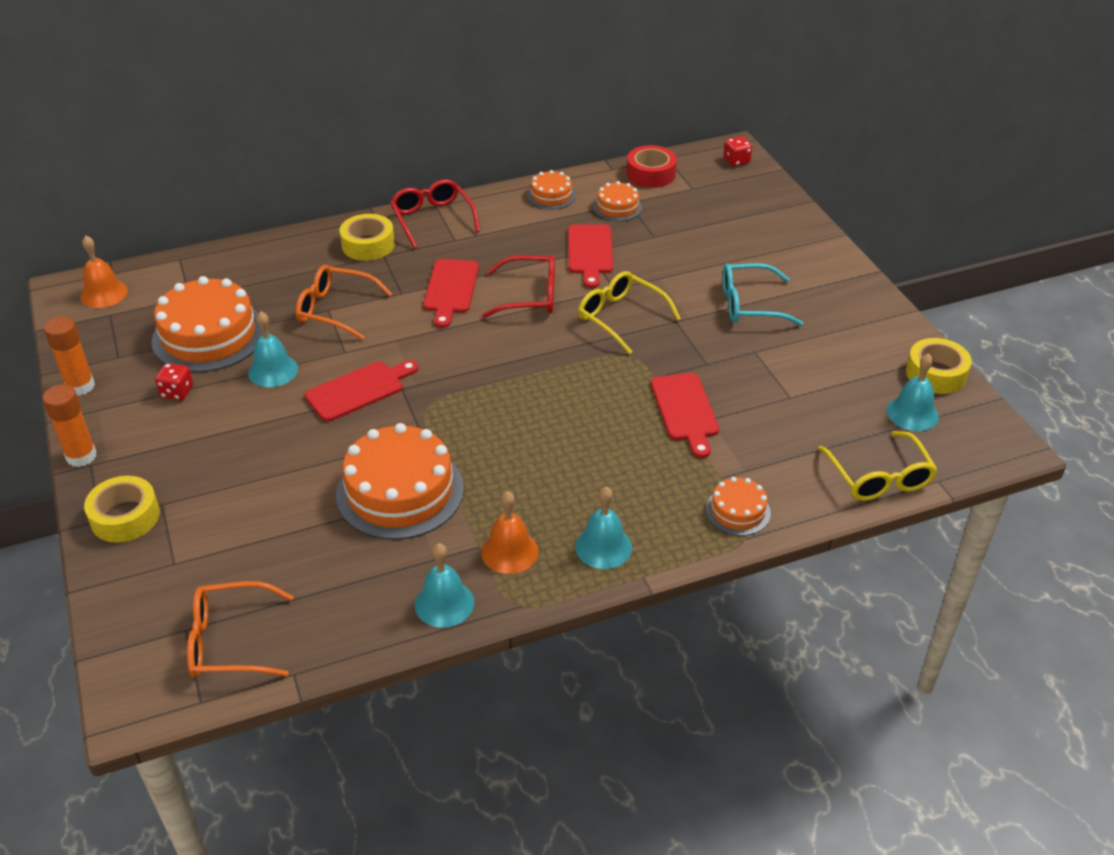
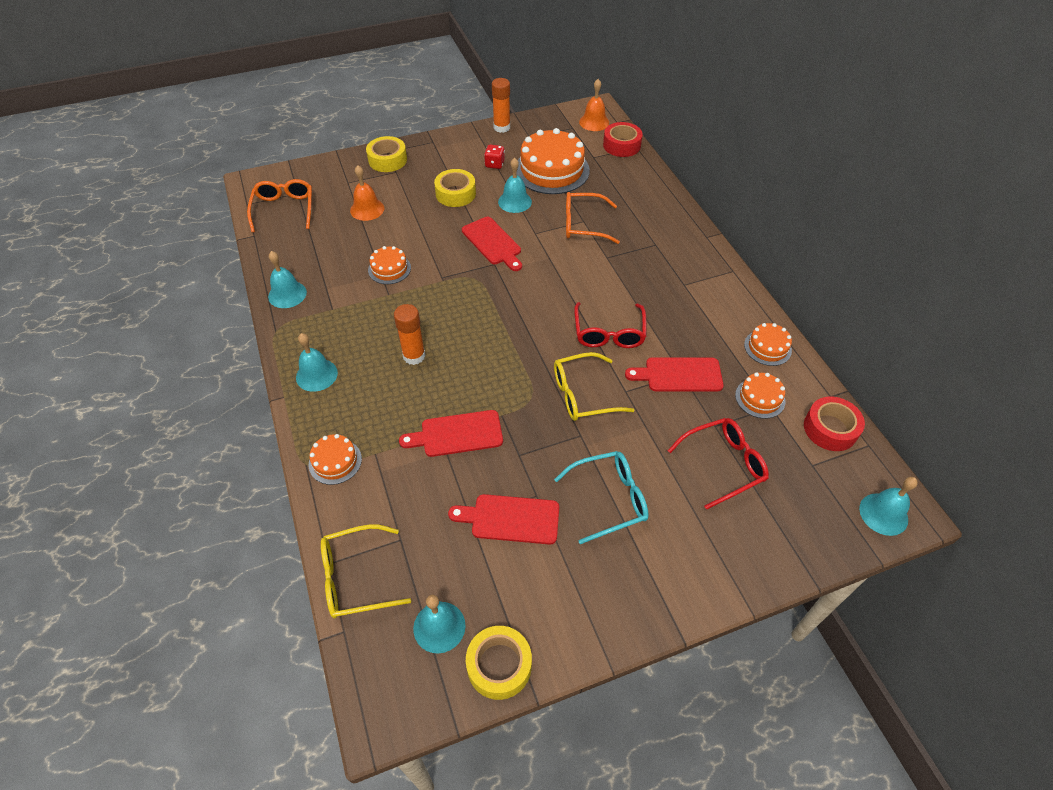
camera: 90 degrees right, 10 degrees up
orange glue stick [43,384,96,467] -> orange glue stick moved to [394,304,425,365]
orange glasses [296,265,392,340] -> orange glasses turned 105 degrees counterclockwise [566,192,620,244]
orange cake [336,423,464,540] -> orange cake [368,246,411,284], size x0.50
yellow tape [340,214,395,261] -> yellow tape moved to [434,169,476,207]
red glasses [390,179,480,248] -> red glasses moved to [667,418,769,510]
red cutting board [423,259,479,328] -> red cutting board moved to [448,494,559,545]
orange bell [481,491,538,574] -> orange bell moved to [350,165,385,221]
yellow glasses [578,271,681,354] -> yellow glasses turned 150 degrees counterclockwise [554,352,634,421]
turquoise glasses [723,263,804,326] -> turquoise glasses turned 75 degrees clockwise [554,451,649,544]
red dice [724,136,752,166] -> turquoise bell [859,477,918,536]
none -> red tape [603,122,643,157]

